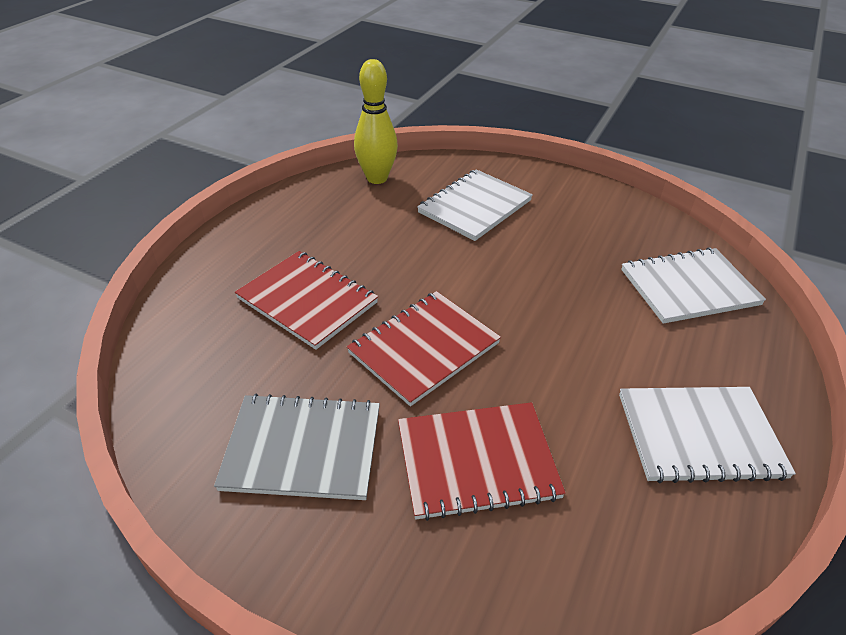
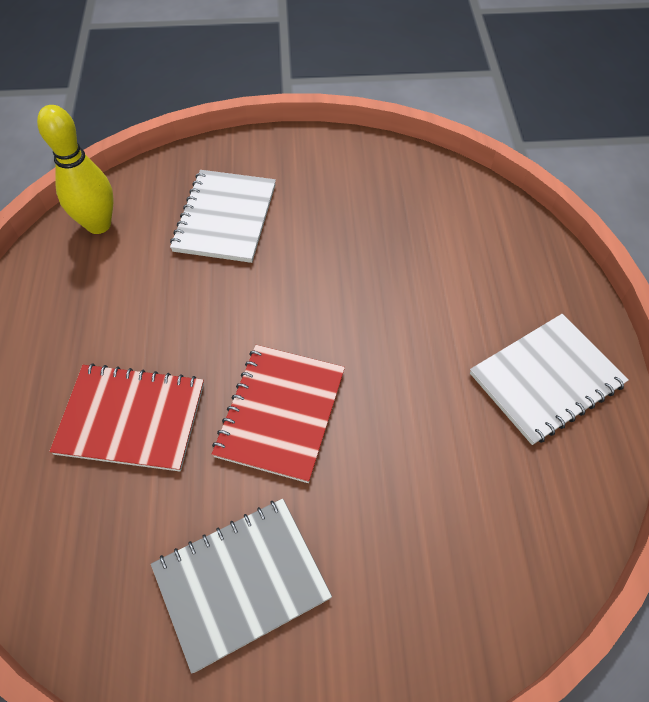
camera: 30 degrees left, 15 degrees up
red notebook [398,402,566,521] -> none
white notebook [621,248,766,324] -> none

